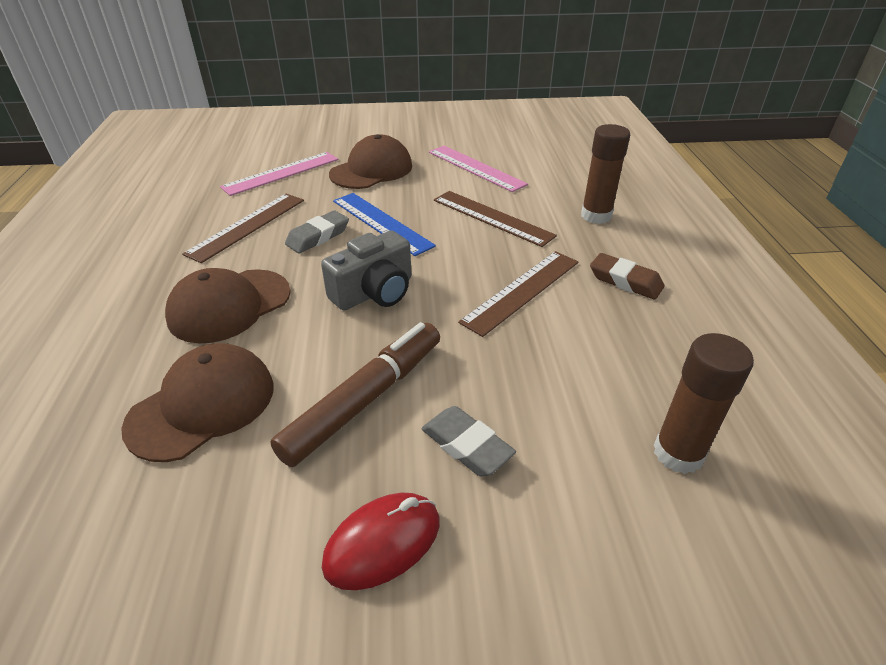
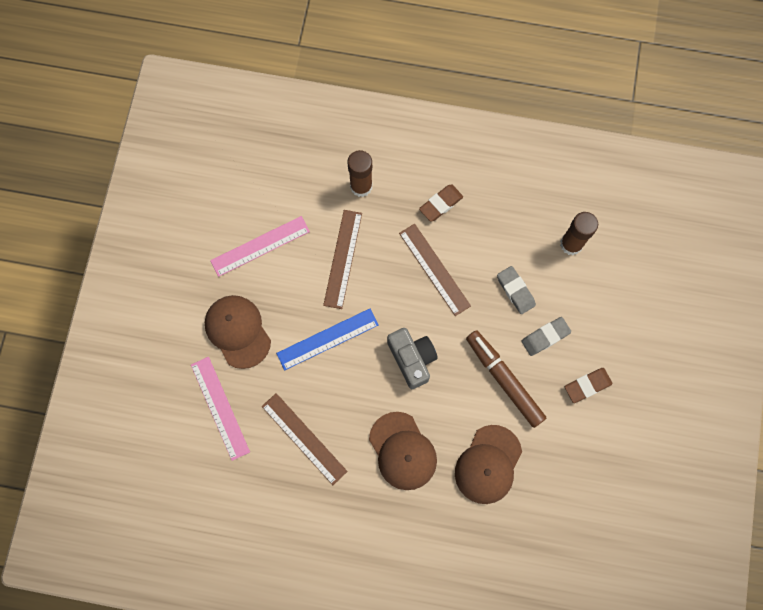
camera: 75 degrees left, 35 degrees up
brown cap [121,343,274,462] -> brown cap turned 120 degrees counterclockwise [455,425,522,504]
grey eraser [285,211,349,253] -> grey eraser moved to [497,266,536,314]
red mouse [322,493,440,590] -> brown eraser [565,368,612,403]
brown ruler [434,191,557,247] -> brown ruler turned 45 degrees counterclockwise [323,210,362,309]

